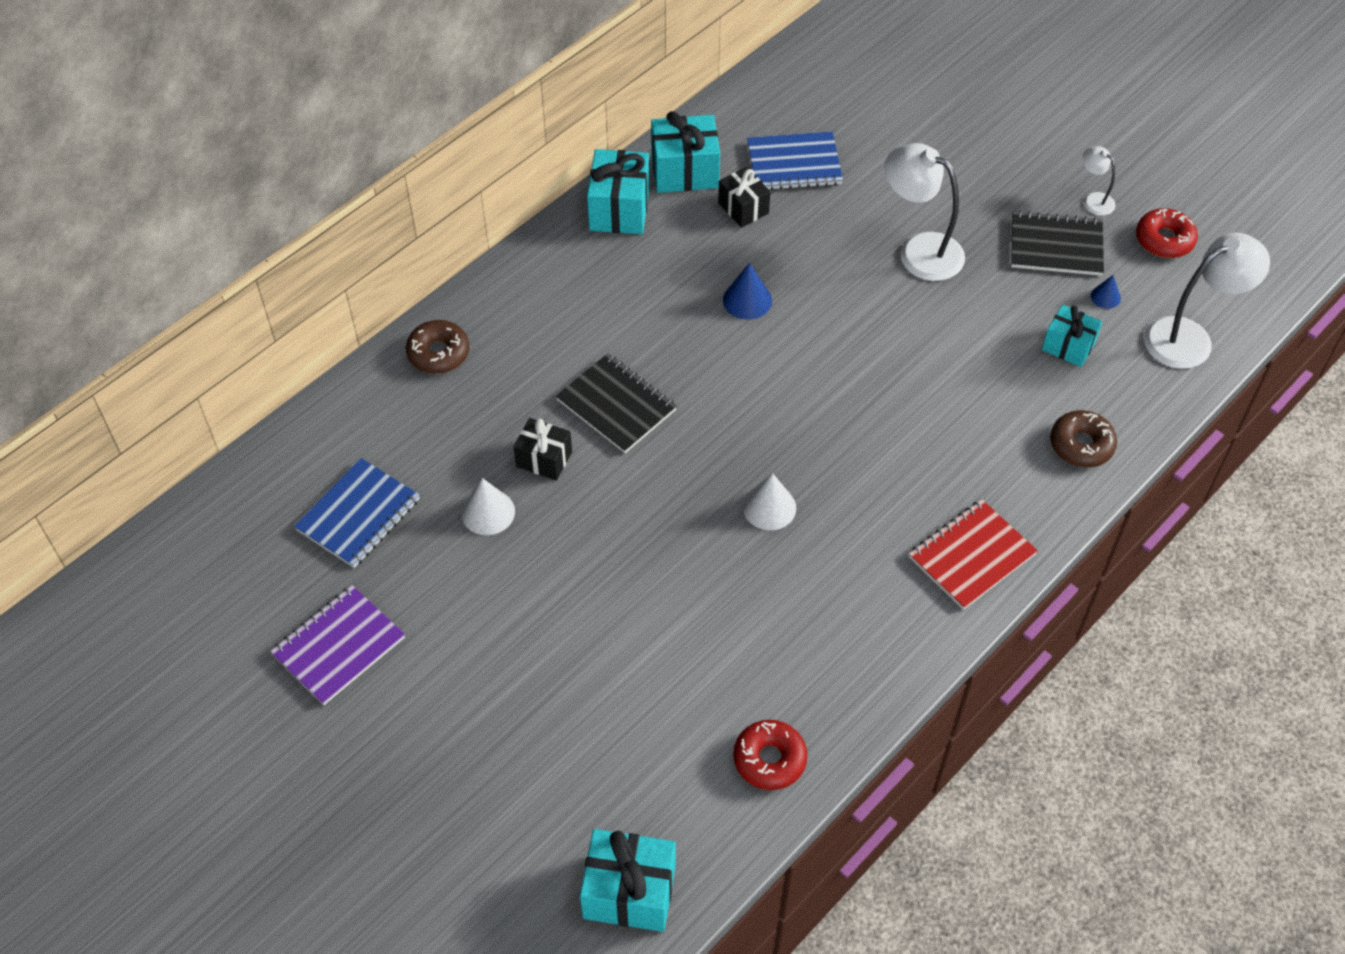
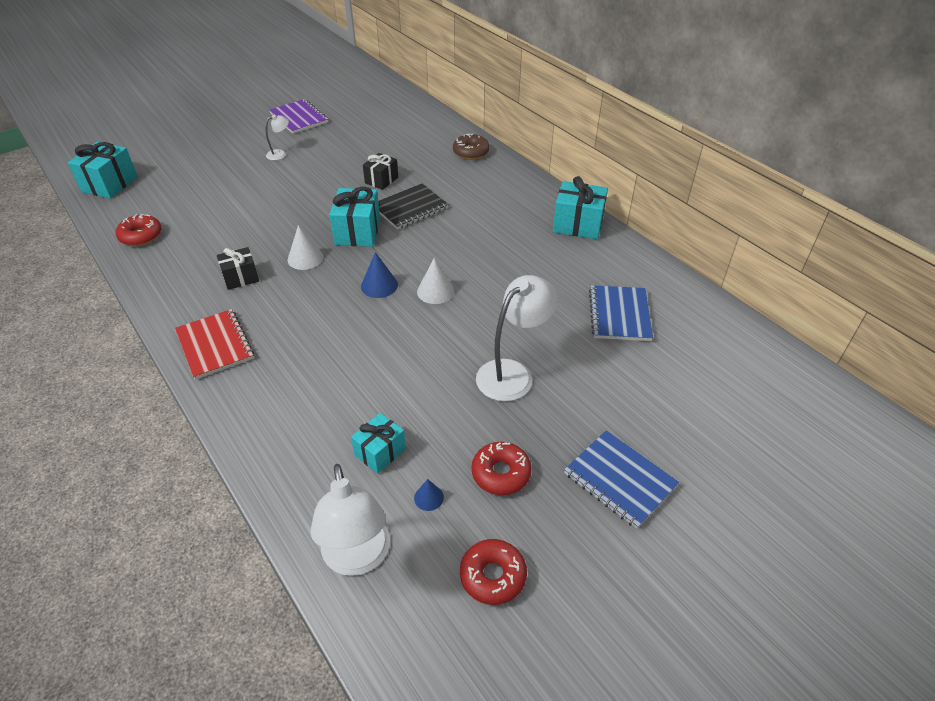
camera: 100 degrees right, 10 degrees down
blue notebook [294,458,420,568] -> blue notebook moved to [564,430,679,529]
white cone [461,478,515,535] -> white cone moved to [417,258,454,304]
turquoise gift [651,111,720,193] -> turquoise gift moved to [329,187,380,247]
black gift [718,167,770,228] -> black gift moved to [217,247,259,290]
blue cone [723,263,772,320] -> blue cone moved to [361,252,398,298]
black notebook [1011,210,1104,276] -> red donut [472,442,532,495]
brown donut [1050,410,1117,467] -> none
white lamp [1083,146,1115,216] -> white lamp moved to [266,114,289,160]

